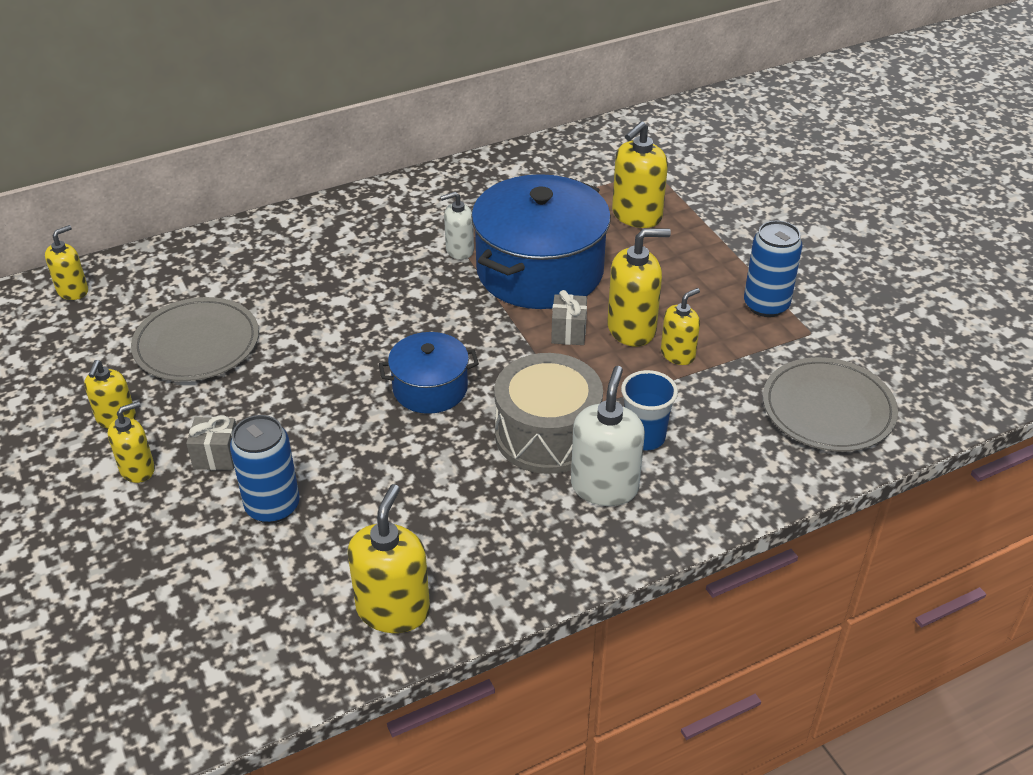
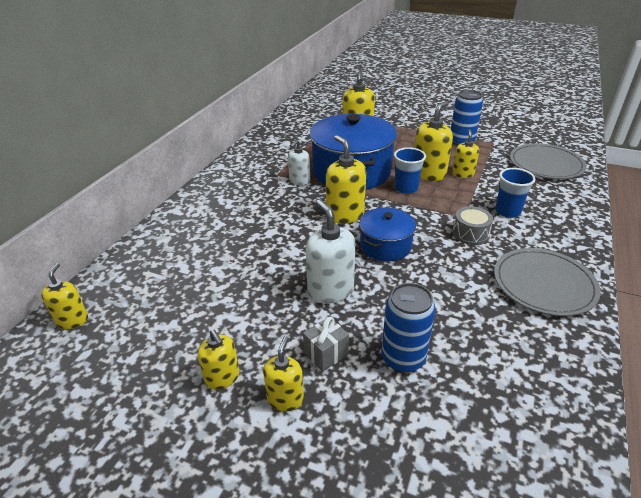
camera: 40 degrees left, 5 degrees down
grey plate [131,297,259,381] -> grey plate moved to [494,248,601,316]
yellow soap dispenser [348,484,430,633] -> yellow soap dispenser moved to [326,135,366,224]
grey drum [494,353,603,474] -> grey drum [452,206,493,245], size x0.53
grey gift [551,290,587,345] -> blue cup [394,147,426,194]
white soap dispenser [571,366,645,506] -> white soap dispenser moved to [306,199,356,304]

